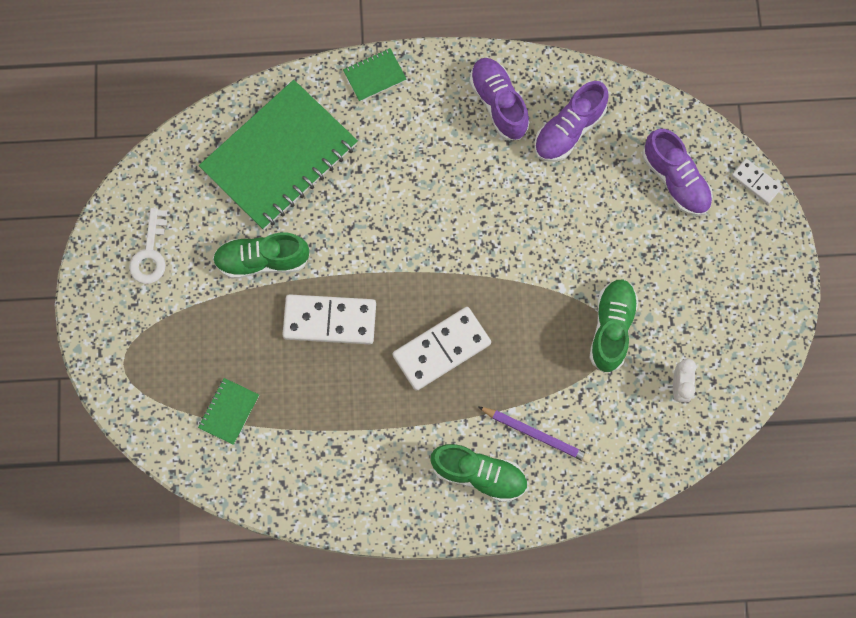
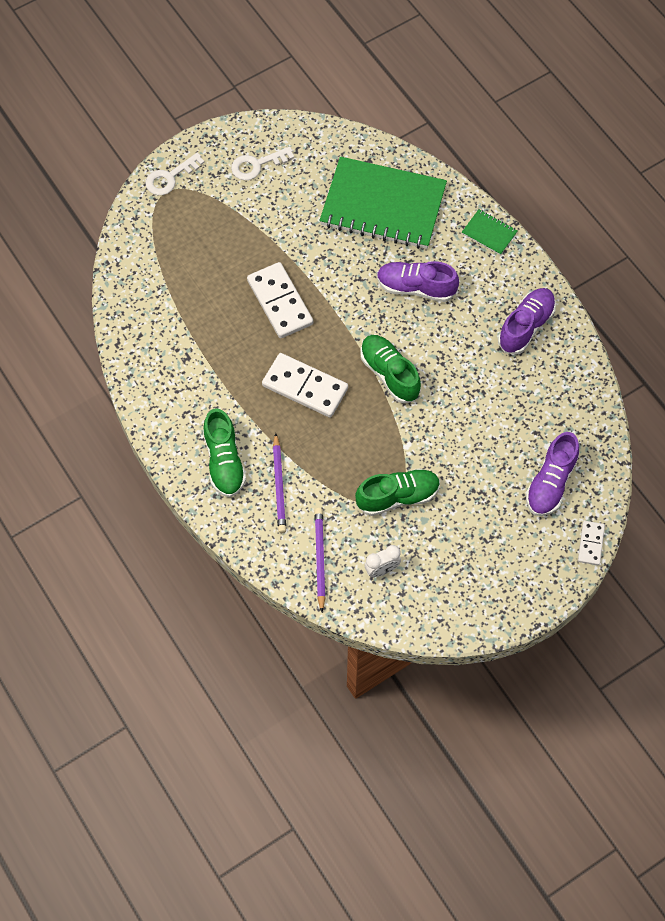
camera: 60 degrees right, 10 degrees down
green notebook [198,378,259,445] -> none
green shoe [213,232,310,279] -> green shoe moved to [360,335,421,403]
purple shoe [535,81,609,162] -> purple shoe moved to [377,261,459,302]
none -> white key [145,152,205,195]
none -> purple pencil [314,508,326,612]

